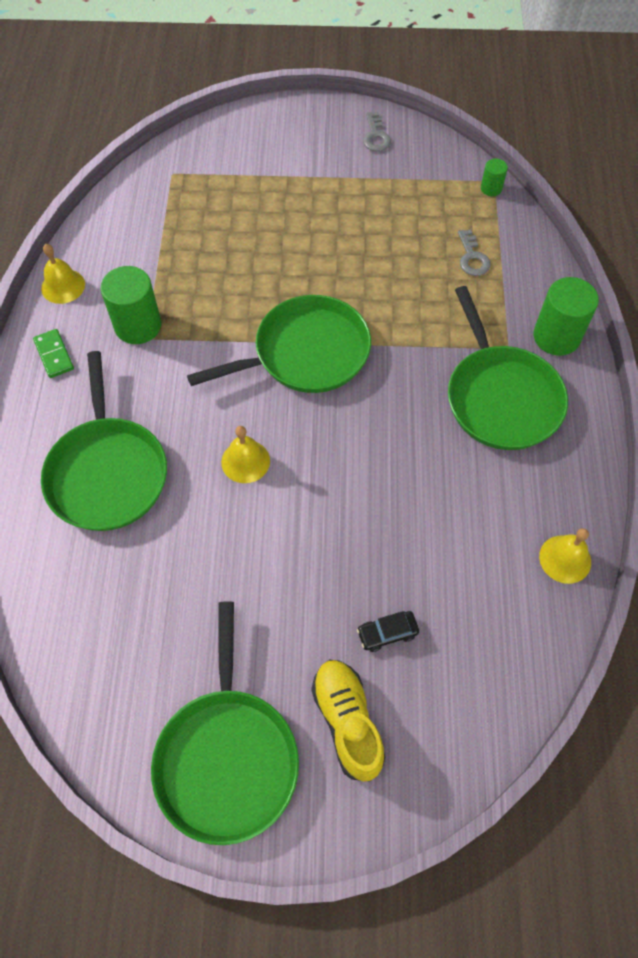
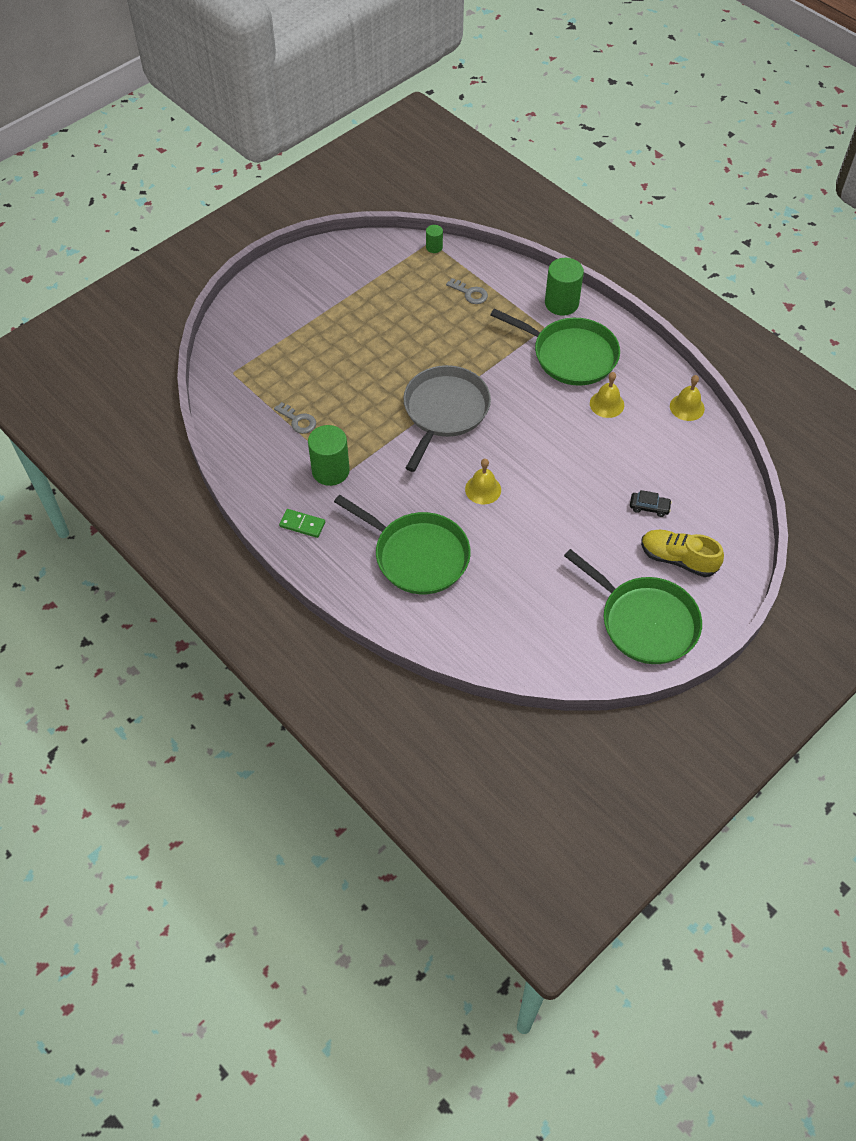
camera: 45 degrees left, 5 degrees down
yellow bell [41,244,85,304] -> yellow bell moved to [590,372,624,418]
green pan [187,295,371,393] -> grey pan [403,365,491,472]
black car [357,611,419,652] -> black car turned 105 degrees counterclockwise [630,490,672,517]
grey key [363,112,391,151] -> grey key moved to [274,402,316,434]

